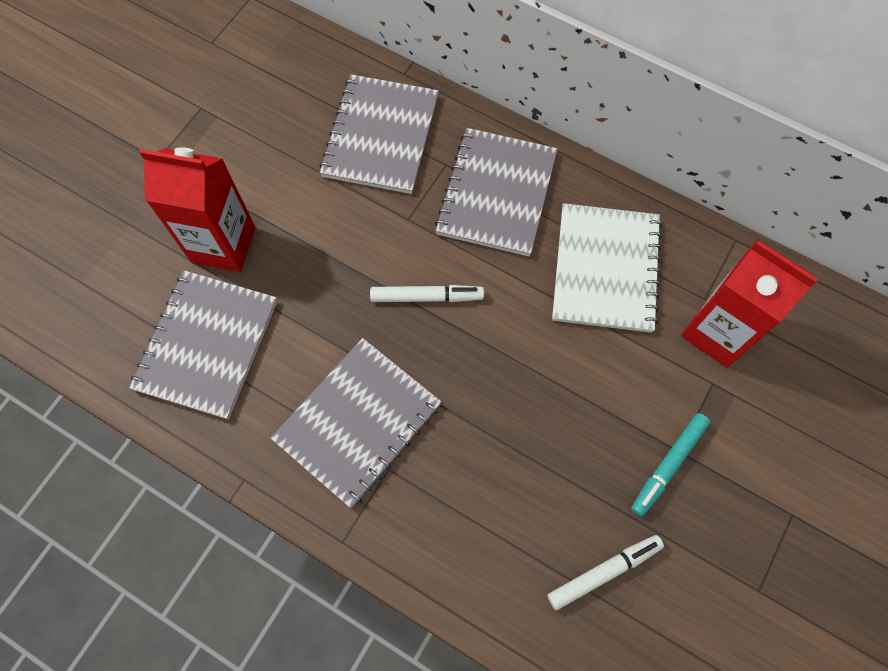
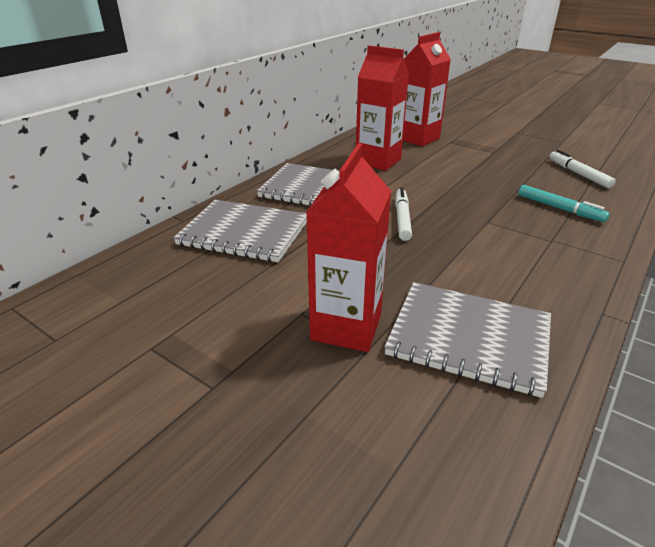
camera: 85 degrees left, 35 degrees down
grey notebook [271,338,442,508] -> none
white notebook [552,203,662,333] -> red carton [356,45,409,171]
turquoise marker [631,413,710,517] -> turquoise marker moved to [518,185,610,222]

